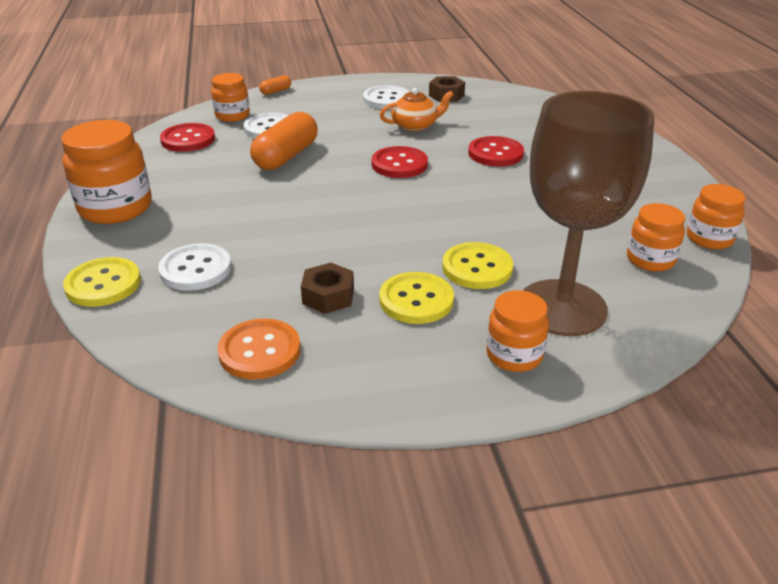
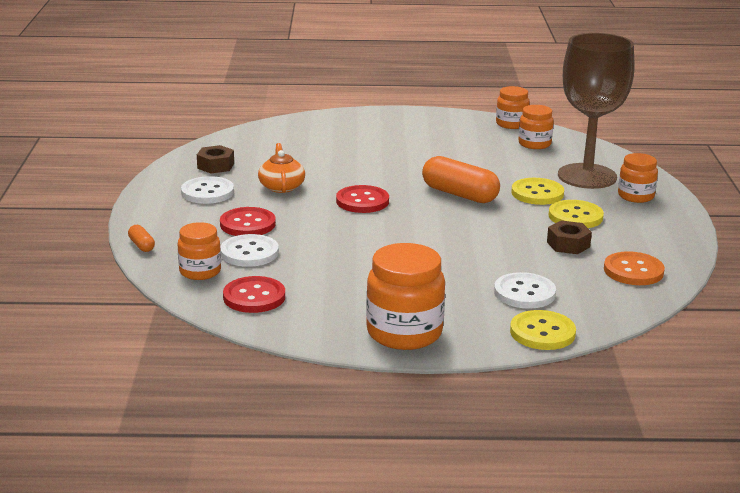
camera: 80 degrees left, 10 degrees down
orange capsule [250,112,318,170] -> orange capsule moved to [422,156,500,203]
red button [468,136,524,167] -> red button moved to [220,207,276,236]

